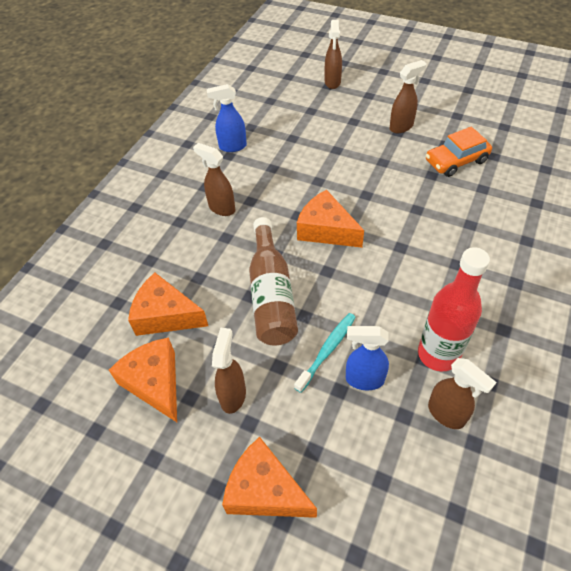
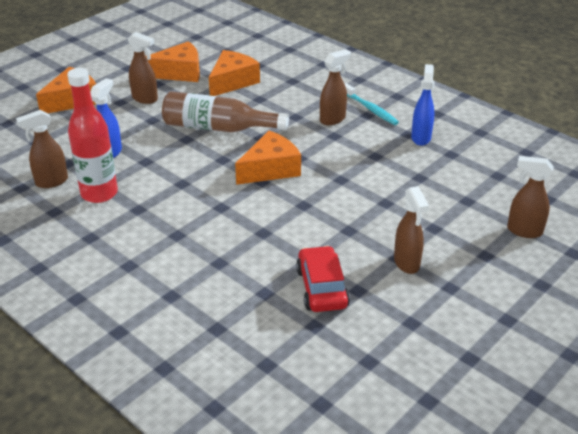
camera: 105 degrees right, 15 degrees down
turquoise toothbrush [294,313,356,393] -> turquoise toothbrush moved to [345,83,399,125]
orange car [426,127,492,177] -> red car [296,246,350,312]

